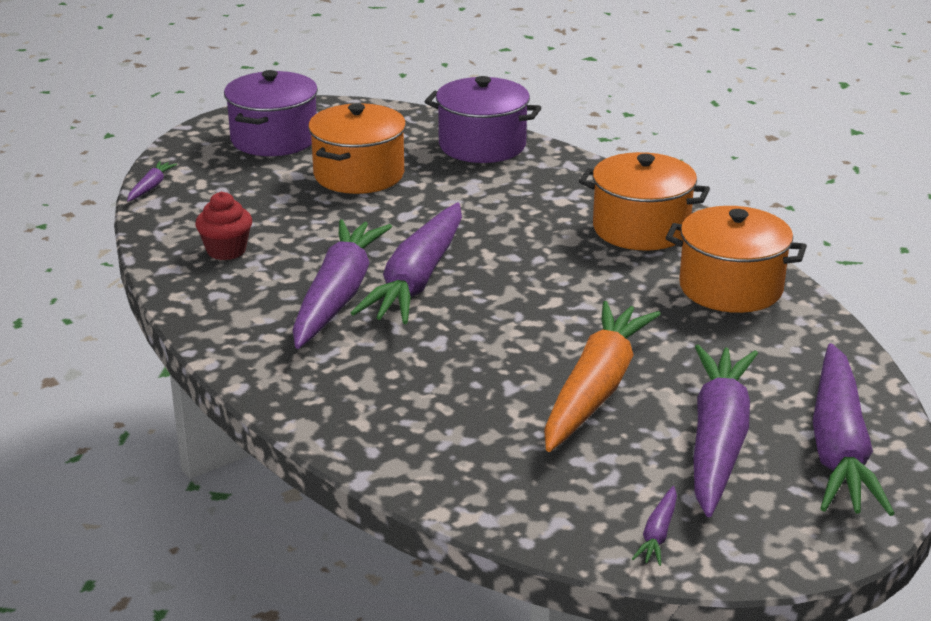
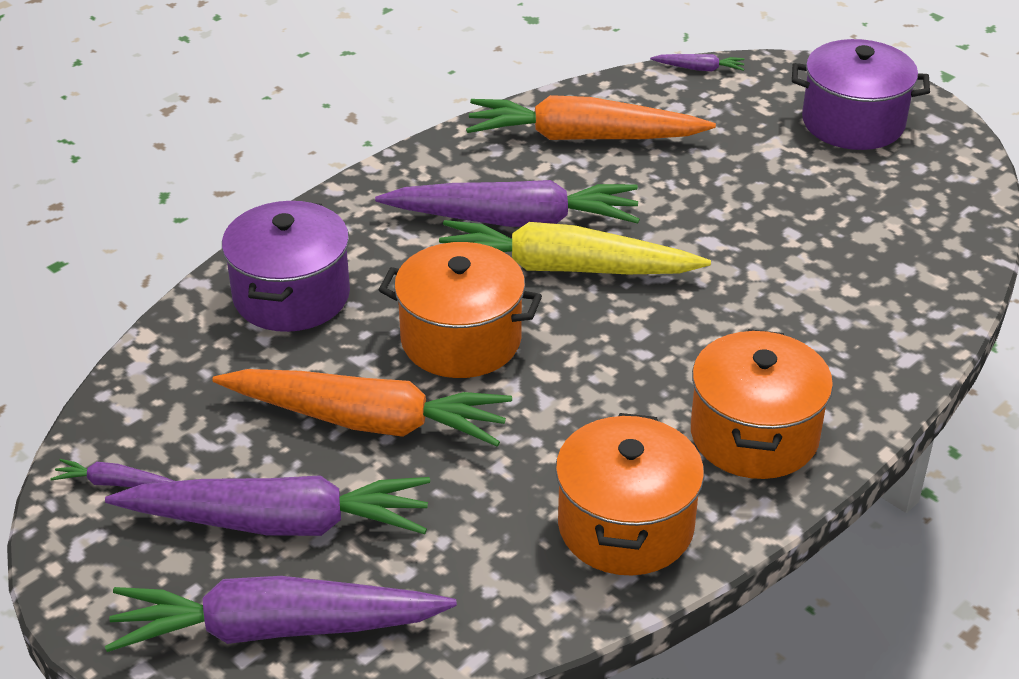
camera: 80 degrees right, 10 degrees up
red cupcake [195,192,252,260] -> orange carrot [466,95,716,140]
orange pot [308,103,406,194] -> orange pot moved to [379,242,542,378]
purple carrot [351,203,462,324] -> yellow carrot [439,220,711,274]
purple pot [425,76,542,163] -> purple pot moved to [222,201,350,332]

